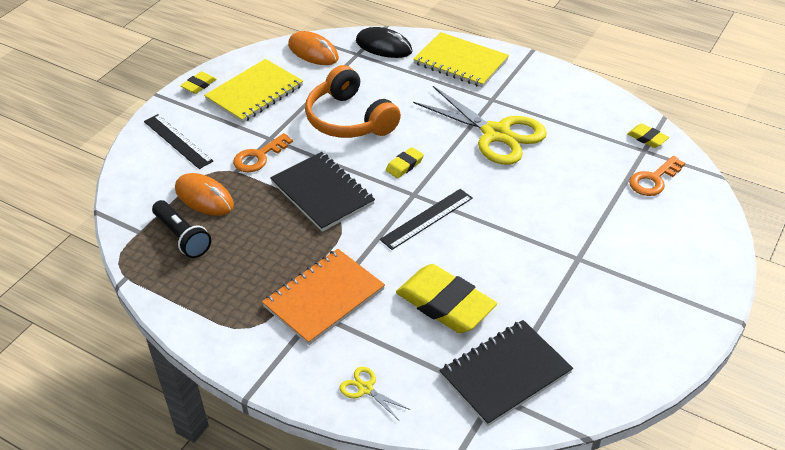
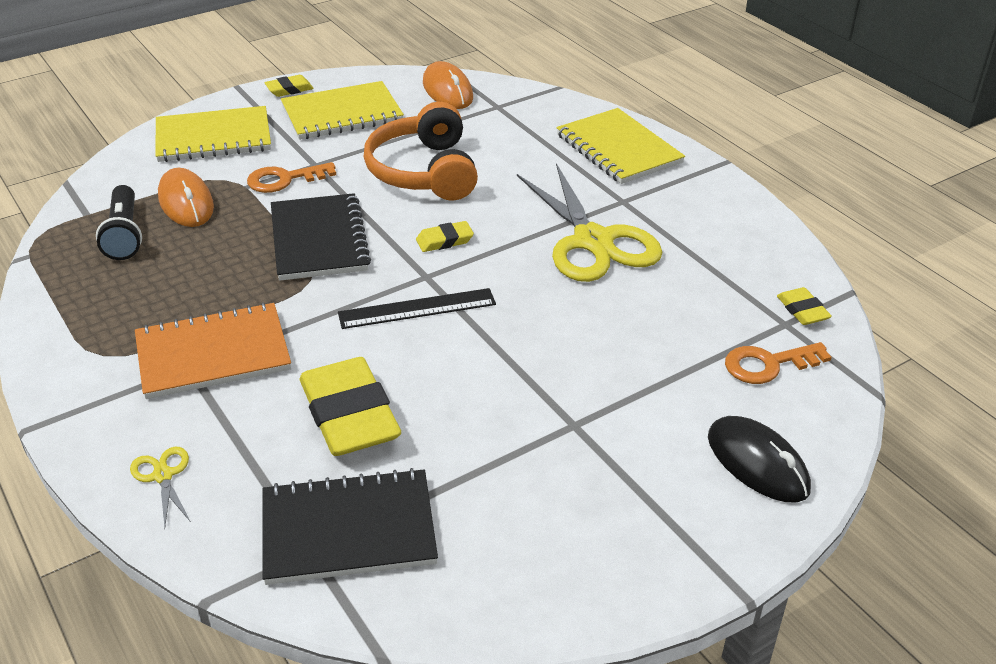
camera: 25 degrees right, 5 degrees down
black ruler [144,114,213,169] -> yellow notebook [155,106,271,162]
black mouse [356,27,412,58] -> black mouse moved to [708,416,811,502]

